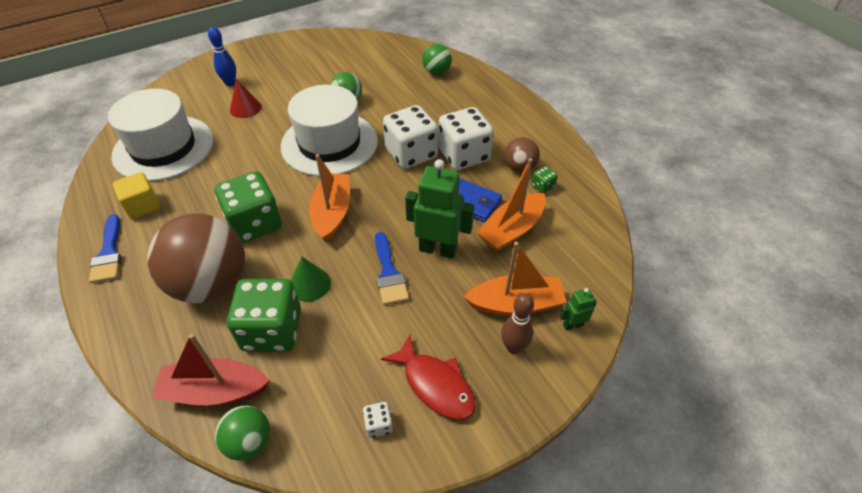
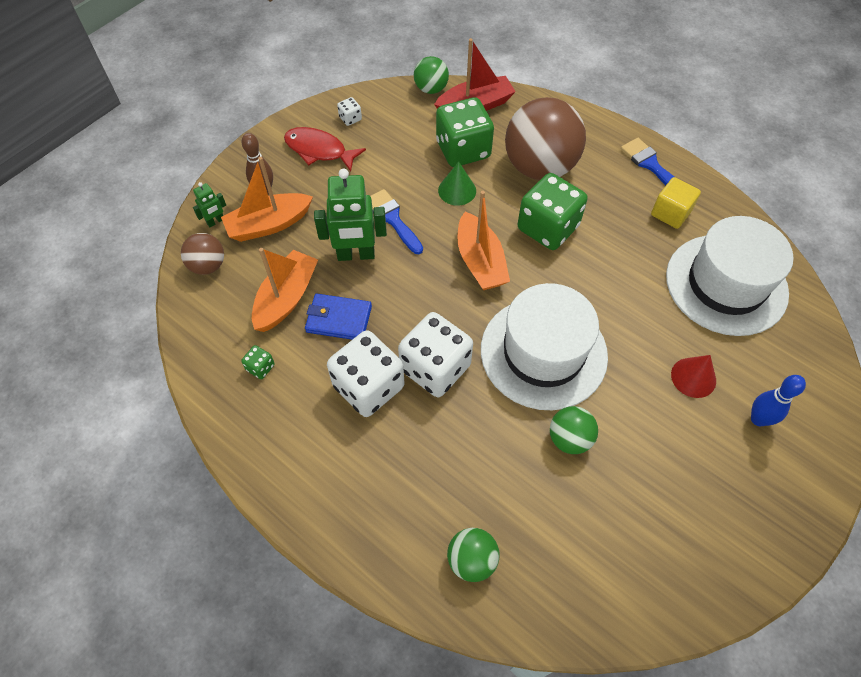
camera: 160 degrees right, 10 degrees up
brown ball [504,137,540,173] -> brown ball moved to [181,233,224,275]

